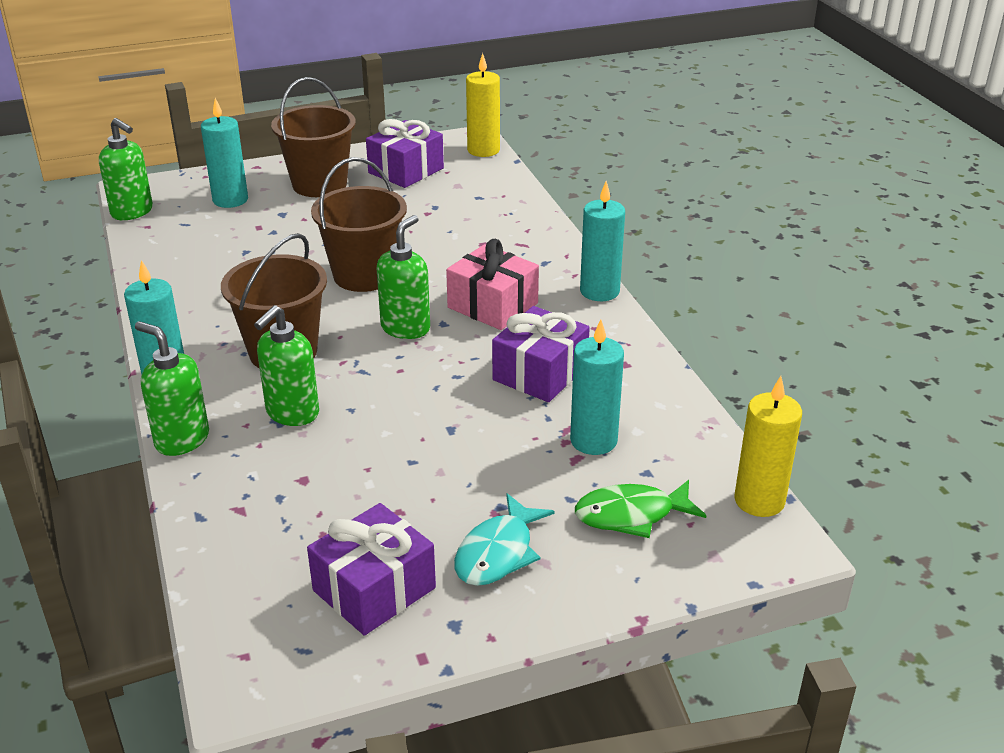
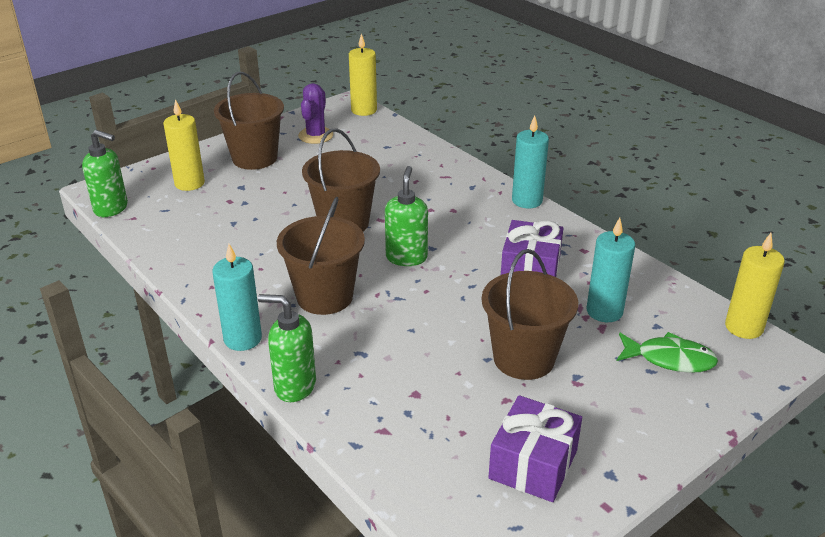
camera: 20 degrees left, 0 degrees up
turquoise candle [201,98,248,208] -> yellow candle [163,99,205,191]
green soap dispenser [254,305,319,426] -> none
purple gift [366,119,444,188] -> purple cactus [298,83,333,144]
pink gift [446,239,539,330] -> none
turquoise fish [454,493,555,586] -> none
green fish [575,480,707,538] -> green fish turned 135 degrees counterclockwise [617,332,718,373]
none -> brown bucket [482,249,578,380]

